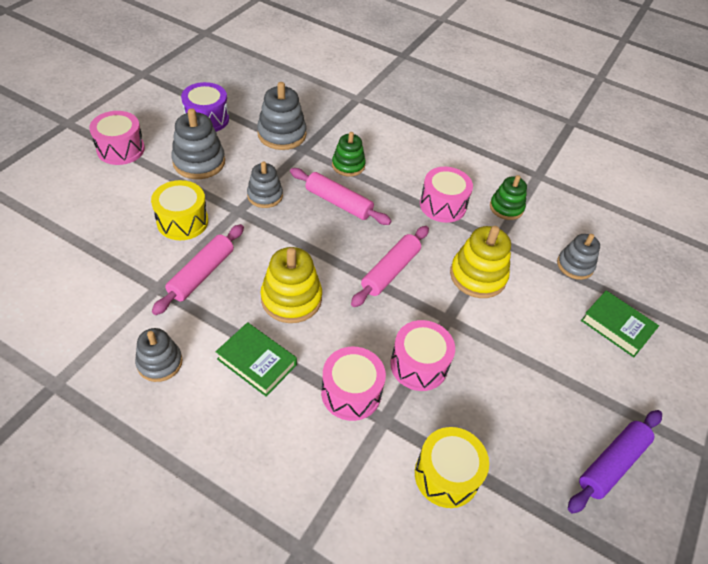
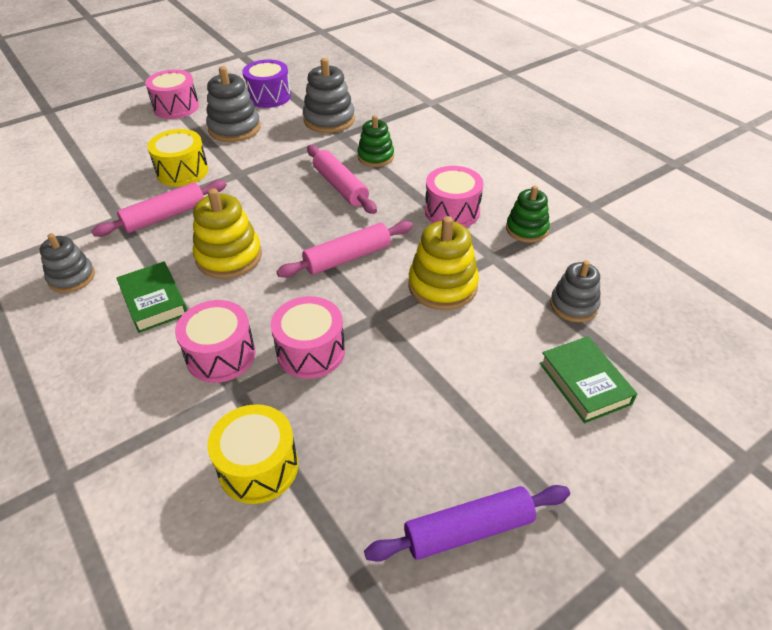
camera: 30 degrees right, 5 degrees down
grey stacking toy [247,162,283,208] -> none

